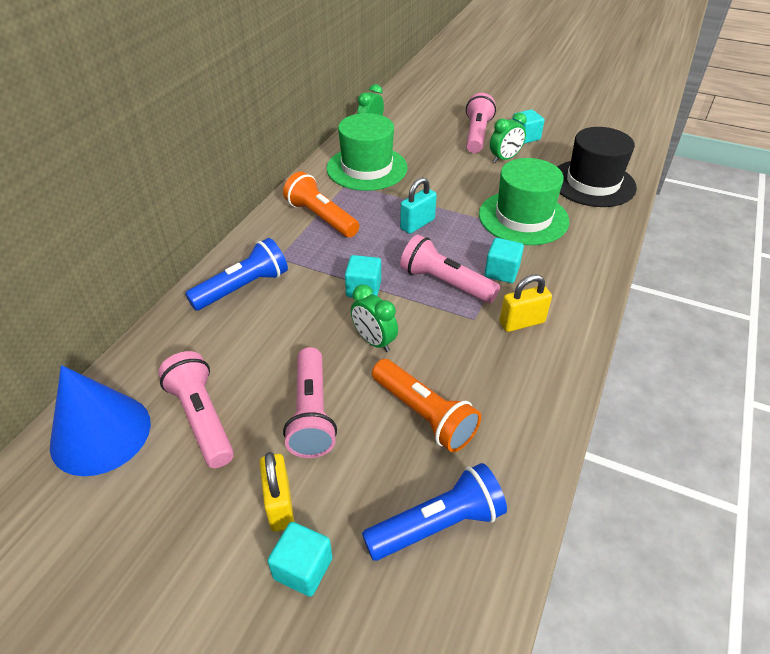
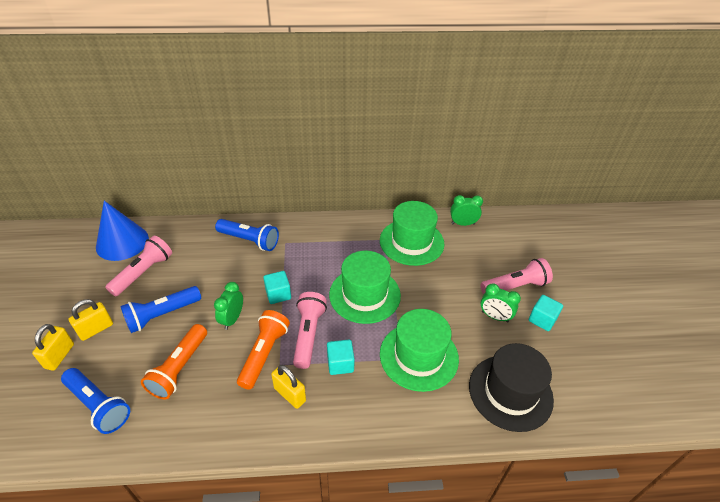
camera: 60 degrees right, 0 degrees up
turquoise cube [267,522,332,597] -> yellow padlock [32,324,74,371]
orange flashlight [283,171,359,238] -> orange flashlight moved to [237,310,290,390]
pink flashlight [283,347,337,458] -> blue flashlight [121,286,201,333]
turquoise padlock [400,177,437,234] -> green hat [329,251,401,324]

